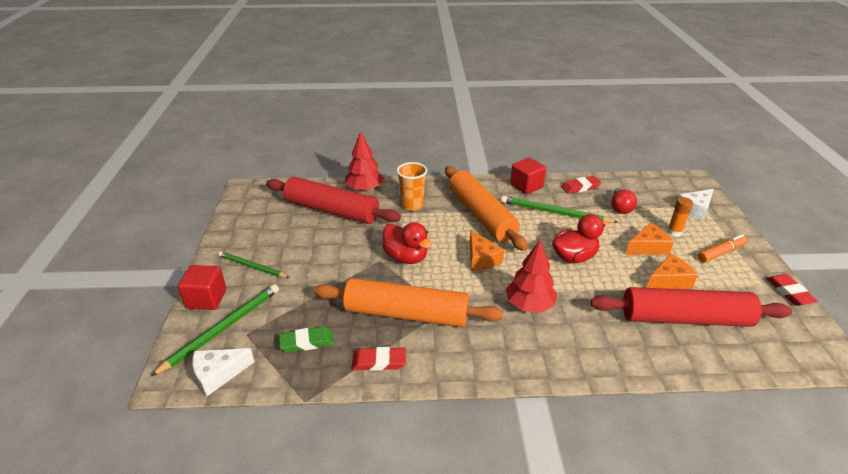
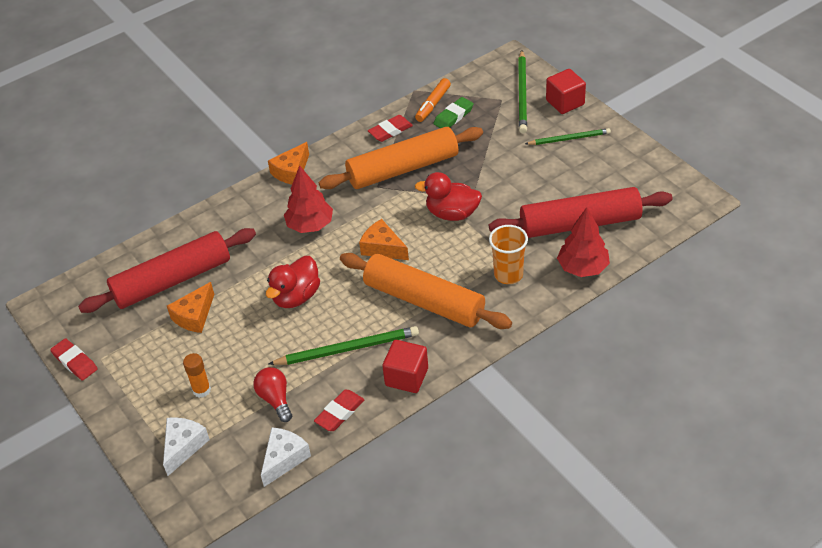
camera: 150 degrees right, 10 degrees up
white cheese [192,348,254,396] -> white cheese moved to [261,427,311,487]
orange cheese [626,223,674,255] -> orange cheese moved to [268,142,309,185]
orange marker [698,234,747,263] -> orange marker moved to [415,78,451,122]

